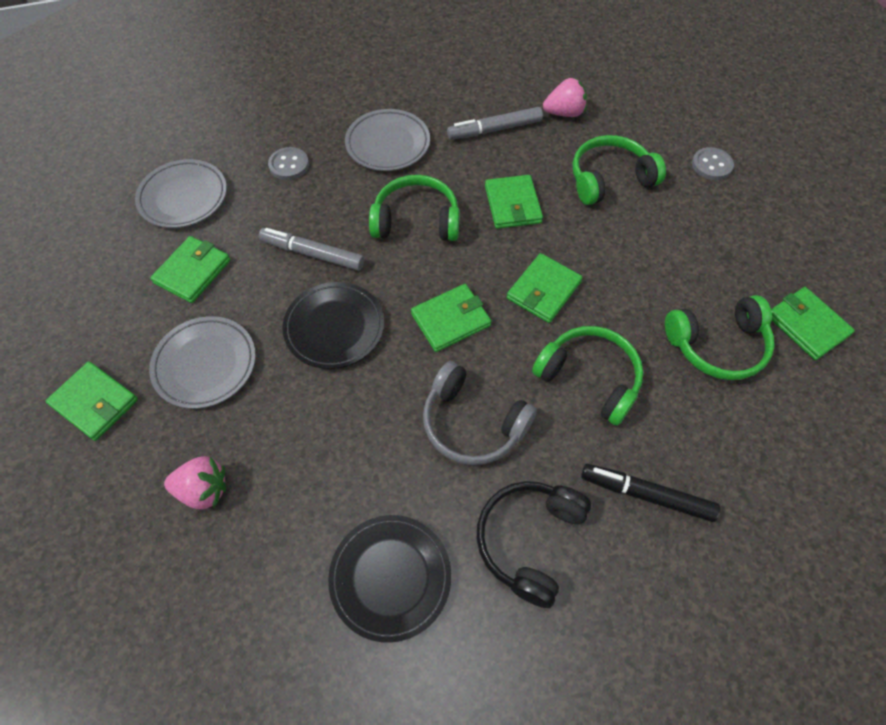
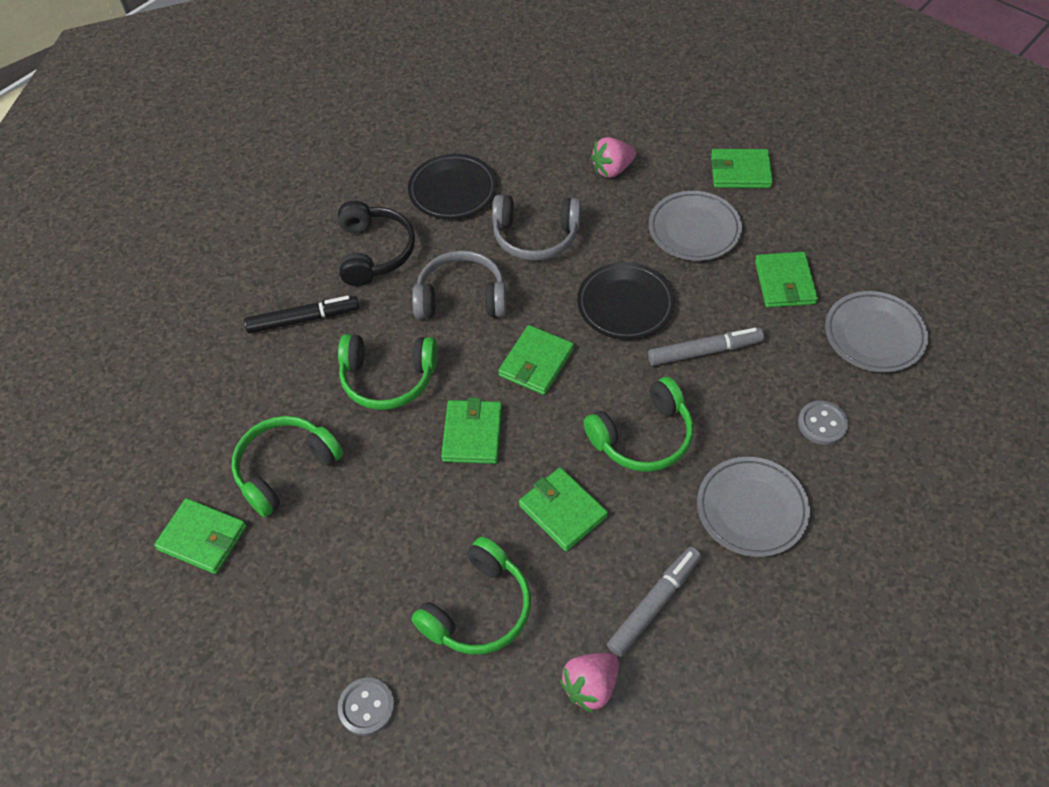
camera: 150 degrees right, 5 degrees down
none -> grey headphones [492,195,581,261]

